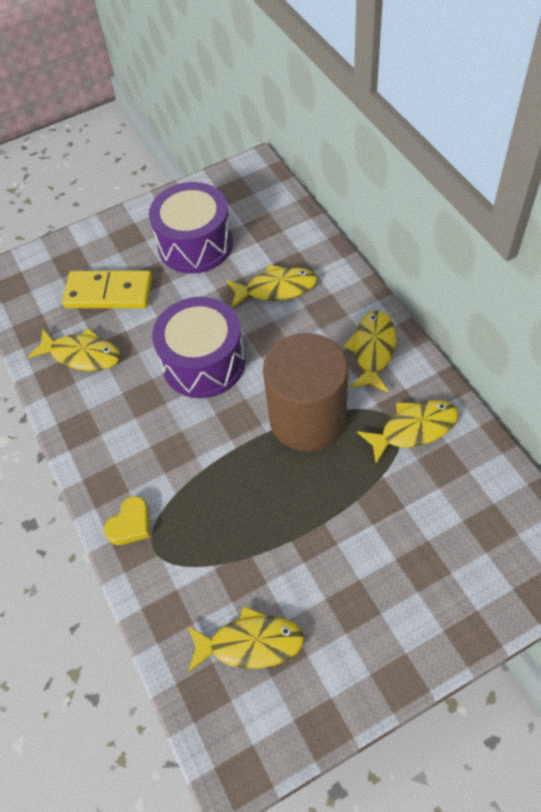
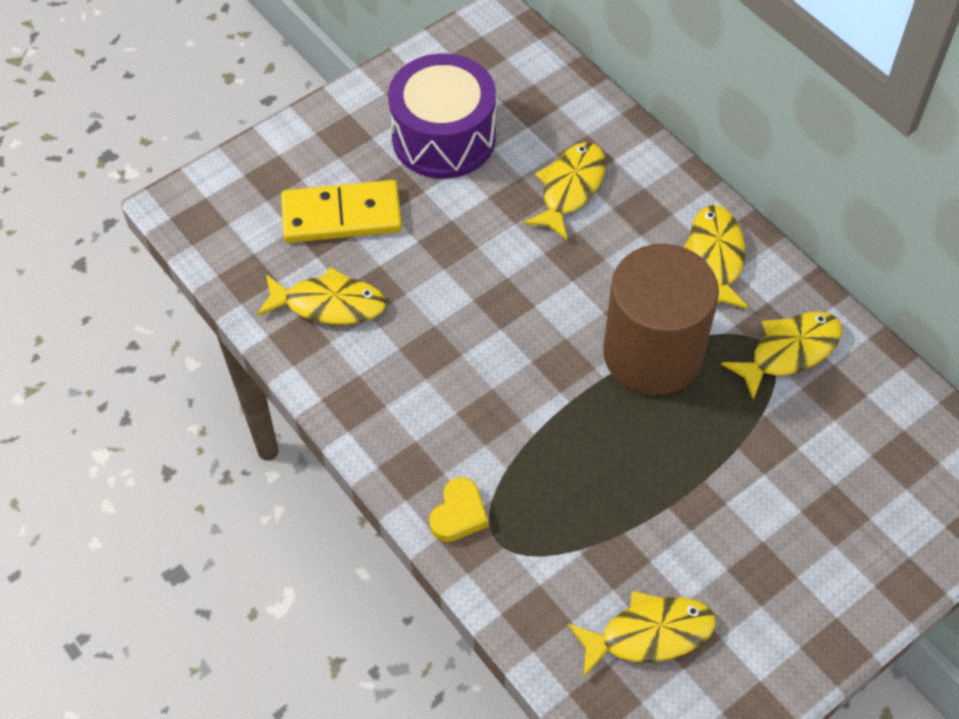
camera: 15 degrees left, 0 degrees up
purple drum [152,297,246,398] -> none
yellow fish [226,265,317,308] -> yellow fish turned 45 degrees counterclockwise [523,142,606,240]

